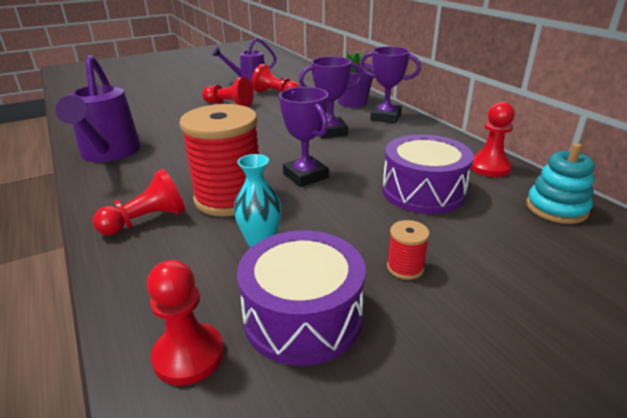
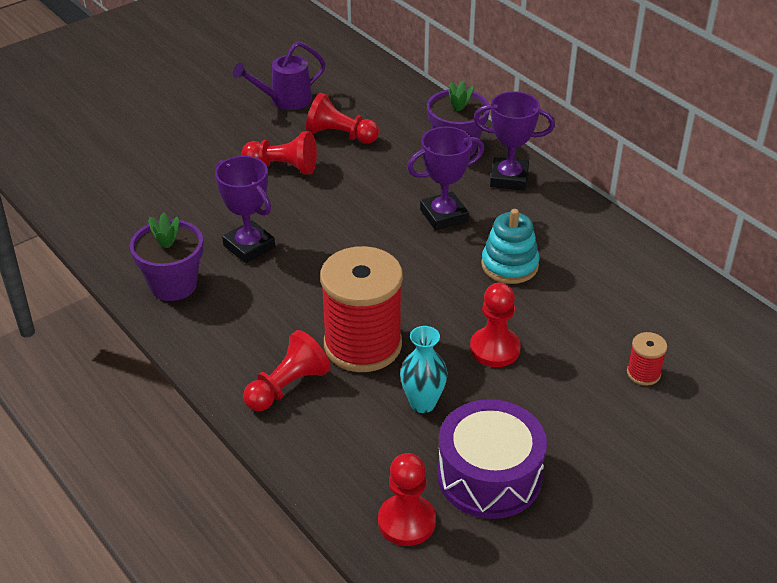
camera: 10 degrees left, 10 degrees up
purple watering can [55,55,141,162] -> purple flower pot [130,212,203,301]
purple trophy [279,87,329,187] -> purple trophy moved to [215,156,275,263]
purple drum [382,135,474,214] -> none
red spool [387,220,430,280] -> red spool moved to [627,332,667,385]
red pawn [470,102,515,177] -> red pawn moved to [470,282,521,367]
turquoise stacking toy [526,143,595,224] -> turquoise stacking toy moved to [481,209,540,284]

